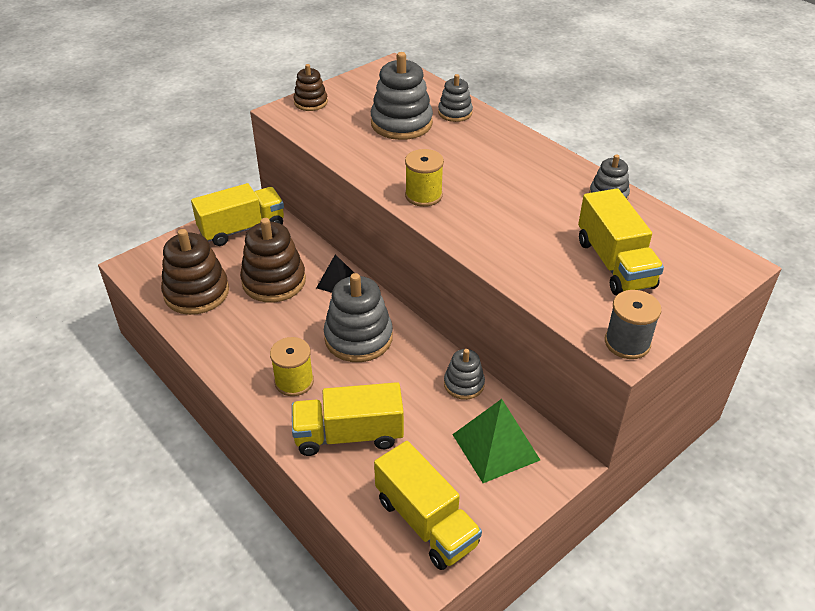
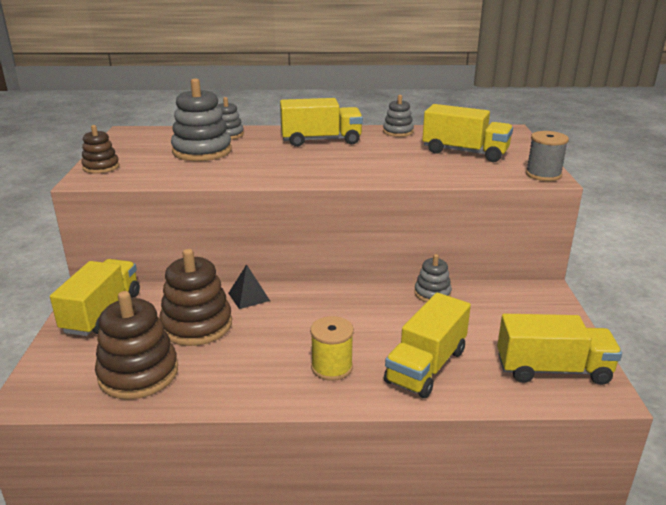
camera: 50 degrees left, 15 degrees down
grey stacking toy [324,273,393,362] -> none
yellow spool [405,149,444,207] -> none
green pyramid [452,399,540,483] -> none
none -> yellow truck [280,98,363,147]

